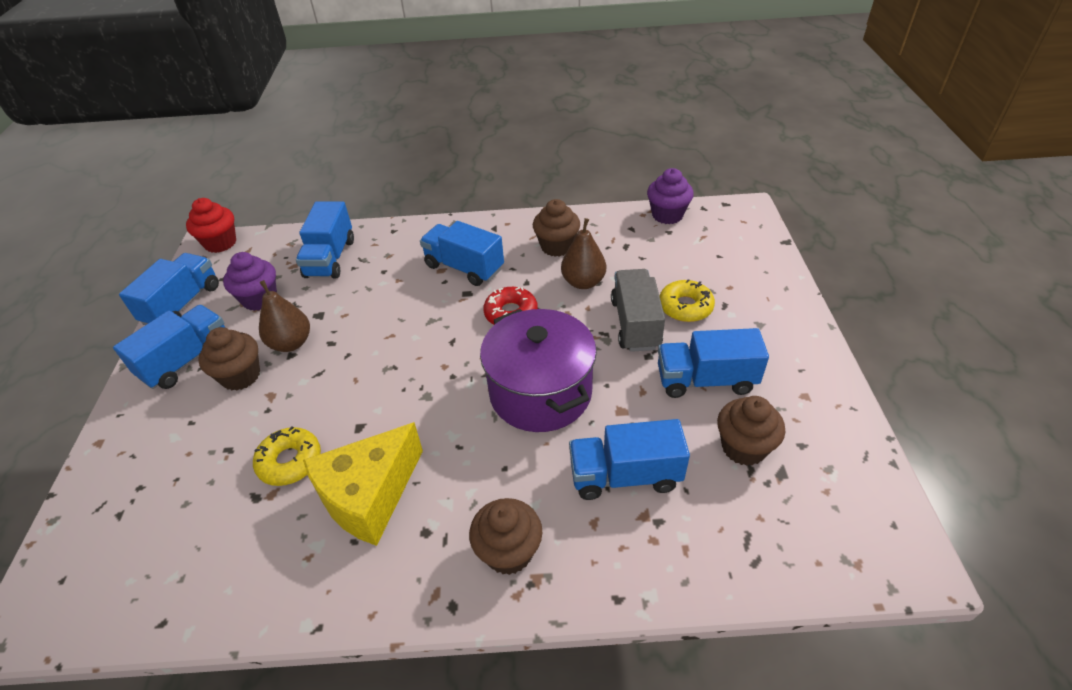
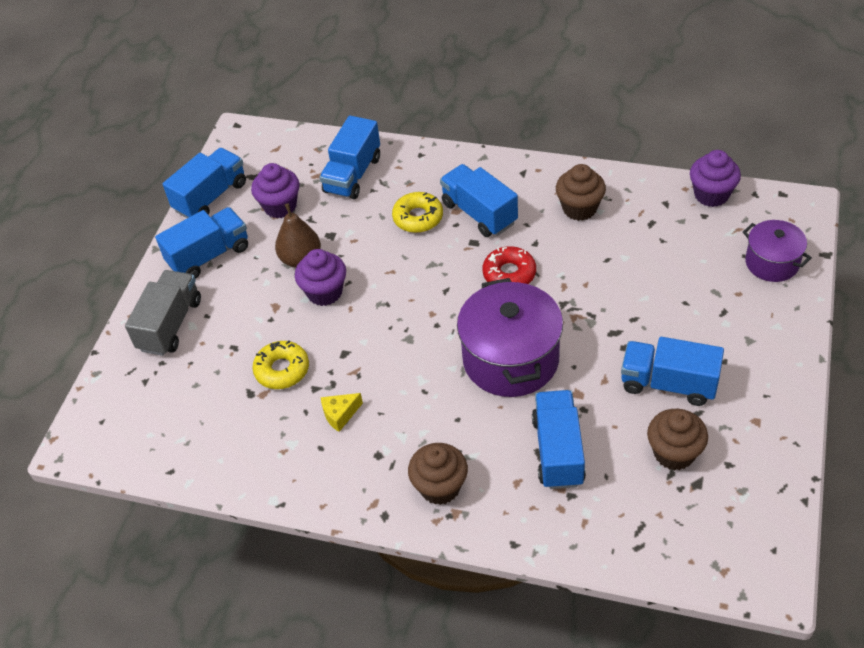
camera: 20 degrees right, 5 degrees up
red cupcake [186,198,236,253] -> none
brown cupcake [198,327,260,391] -> none
yellow cheese [303,422,423,546] -> yellow cheese [321,393,363,432], size x0.42
brown pear [561,218,606,289] -> none
blue truck [569,419,690,500] -> blue truck turned 75 degrees clockwise [532,390,586,489]
grey truck [611,269,665,352] -> grey truck moved to [125,270,201,356]
yellow donut [660,279,715,322] -> yellow donut moved to [392,192,443,233]
none -> purple cupcake [295,249,346,306]
none -> purple pot [743,220,812,282]

